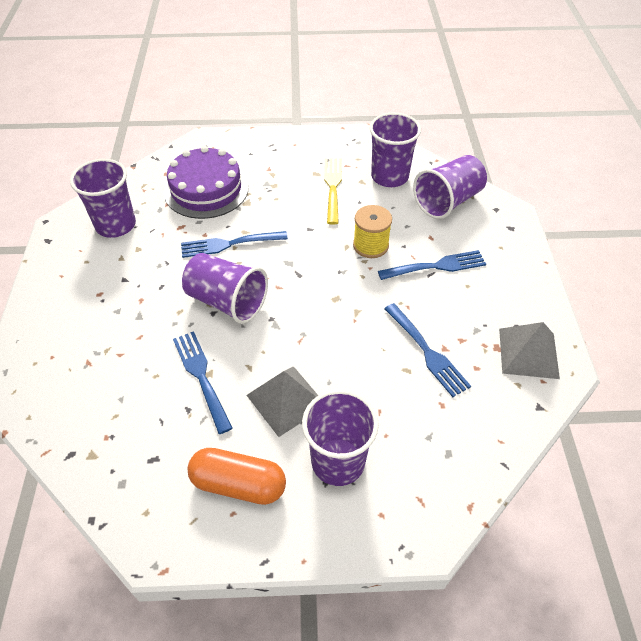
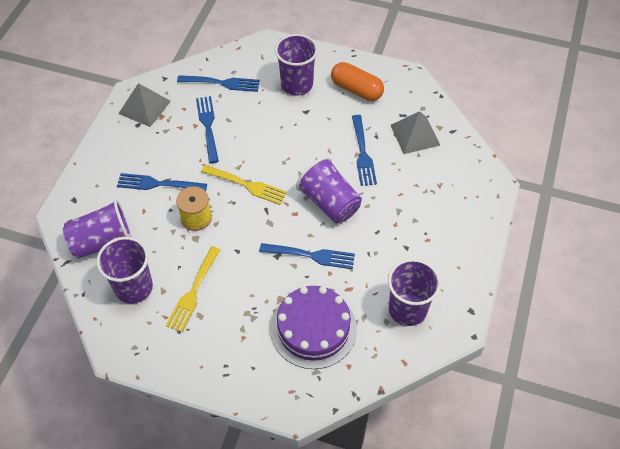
camera: 160 degrees left, 5 degrees up
grey pyramid [247,366,318,437] -> grey pyramid moved to [391,111,440,154]
none -> blue fork [177,75,260,92]
none -> yellow fork [201,165,287,205]

